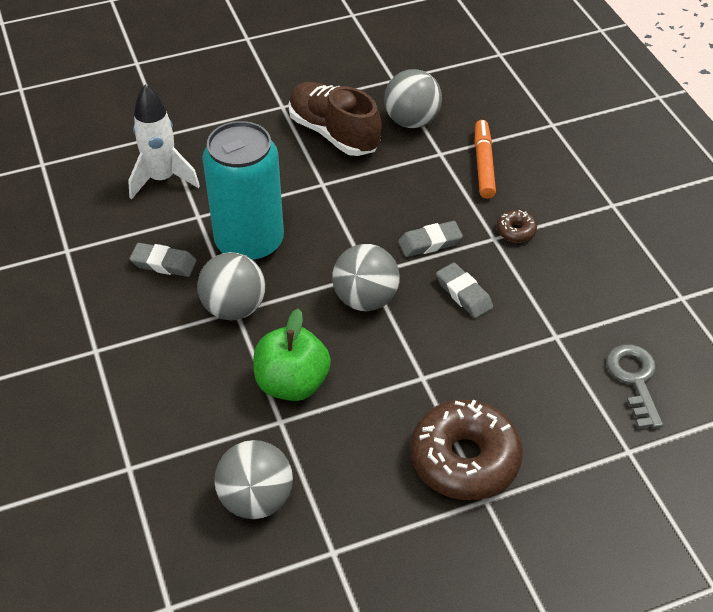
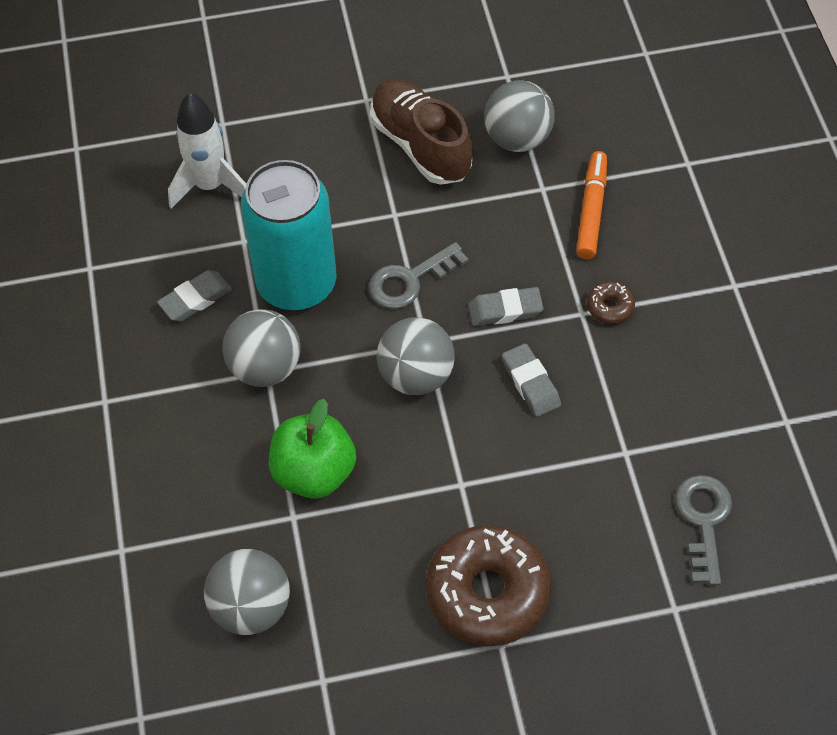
camera: 10 degrees right, 10 degrees up
grey eraser [130,243,197,277] -> grey eraser turned 60 degrees counterclockwise [157,270,232,321]
none -> grey key [368,242,469,309]

